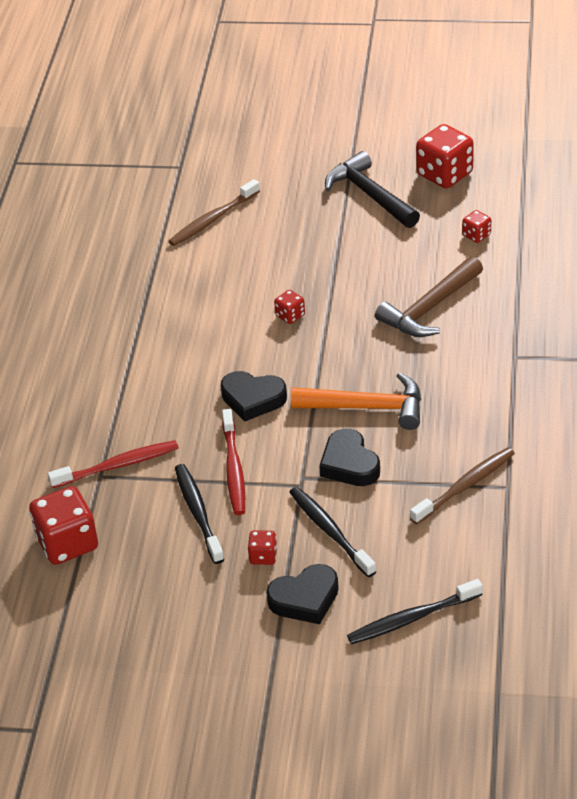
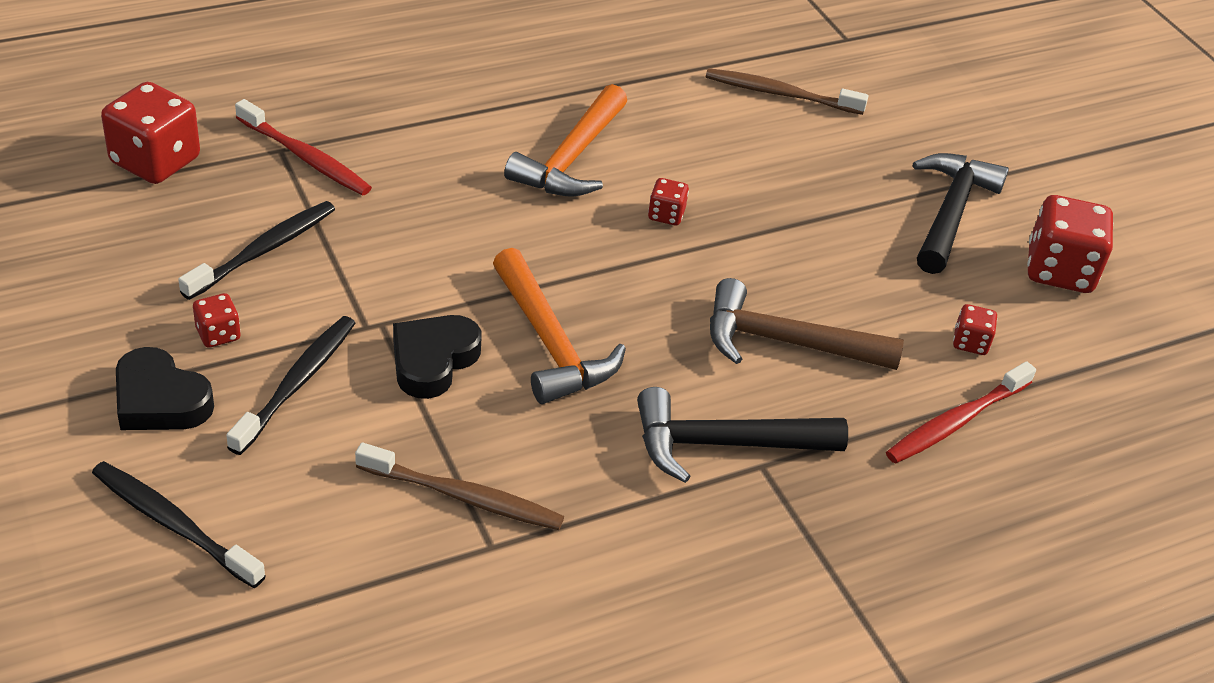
camera: 50 degrees right, 0 degrees up
black heart [221,371,287,422] -> none
red toothbrush [222,409,245,515] -> red toothbrush moved to [886,361,1036,464]
none -> orange hammer [504,84,627,197]
none -> black hammer [637,387,848,483]

